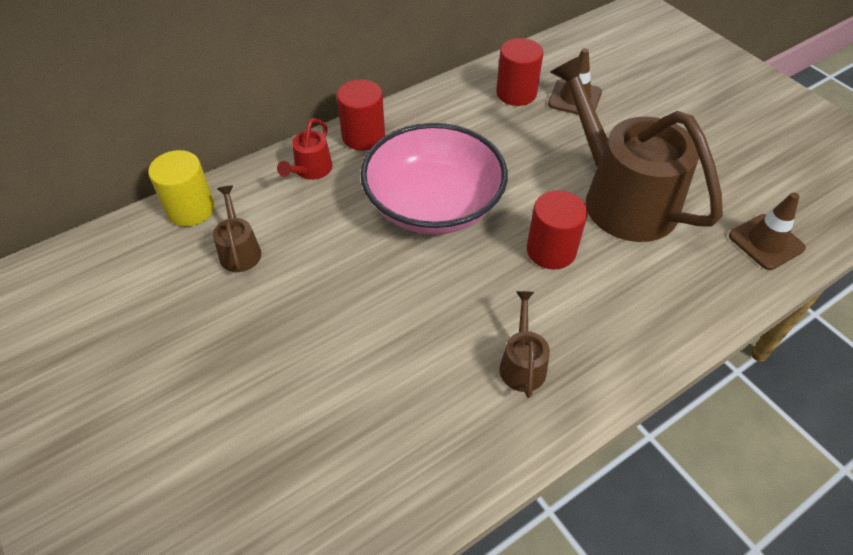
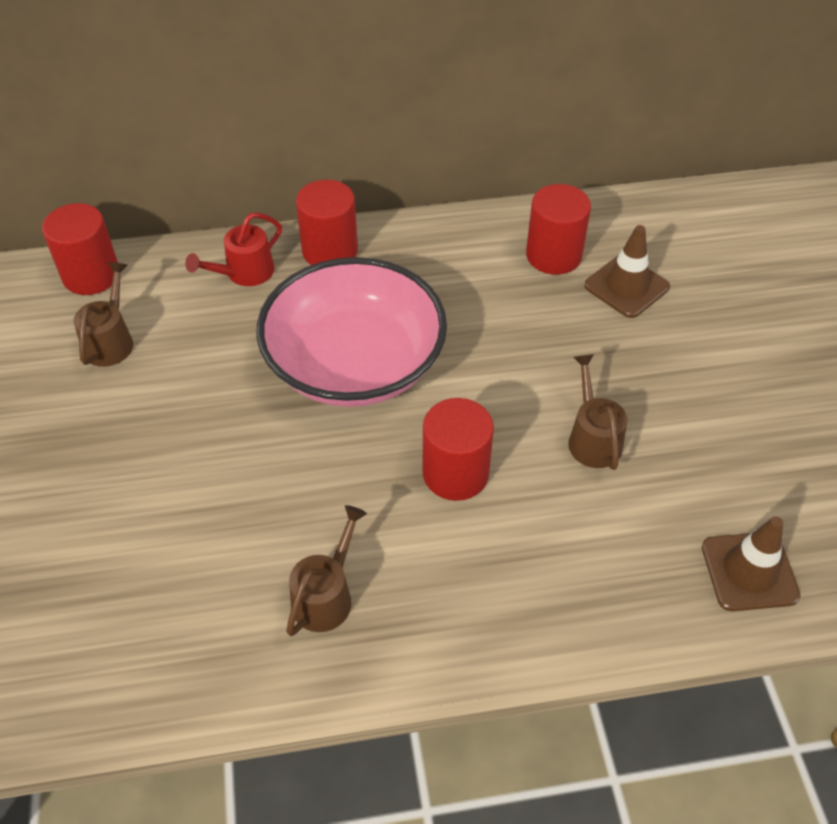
camera: 25 degrees right, 0 degrees up
yellow cylinder [148,150,215,227] -> red cylinder [42,203,118,295]
brown watering can [550,55,723,242] -> brown watering can [568,354,627,470], size x0.42

